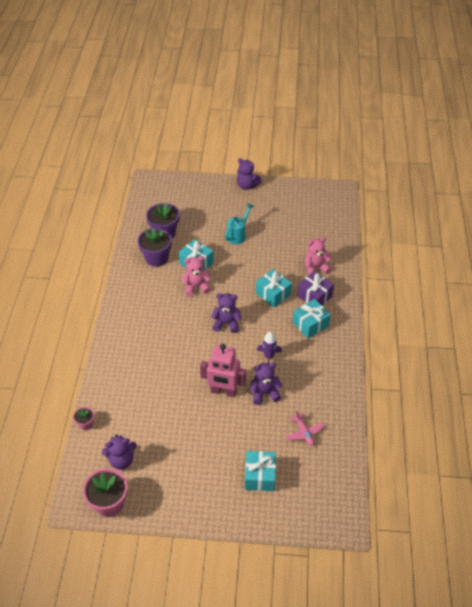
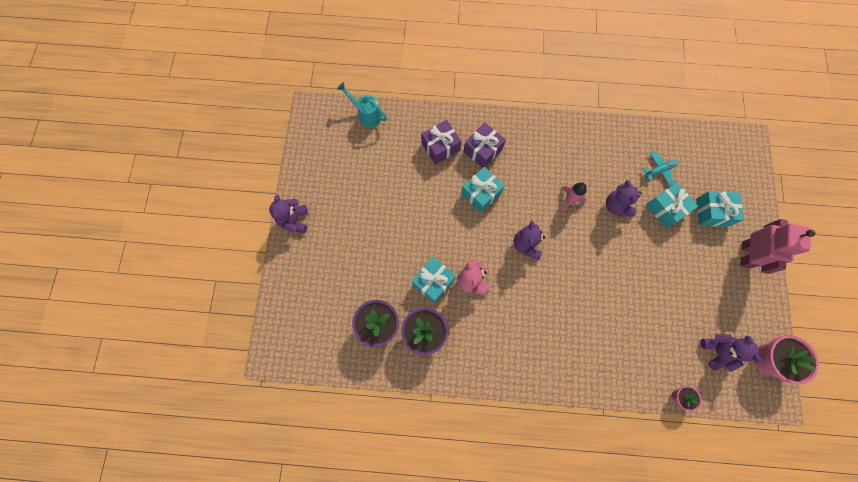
camera: 90 degrees left, 25 degrees up
pink robot [200,344,246,397] -> pink robot moved to [740,219,815,274]
turquoise watering can [225,203,254,244] -> turquoise watering can moved to [337,82,387,127]
purple teddy bear [237,158,261,190] -> purple teddy bear turned 150 degrees clockwise [269,195,308,234]
purple rocket [257,332,282,363] -> pink rocket [561,182,587,213]
pink plane [286,410,324,446] -> turquoise plane [643,151,678,186]
turquoise gift [292,299,331,338] -> turquoise gift moved to [646,182,698,228]
pink teddy bear [305,237,332,275] -> purple gift [421,120,461,164]

